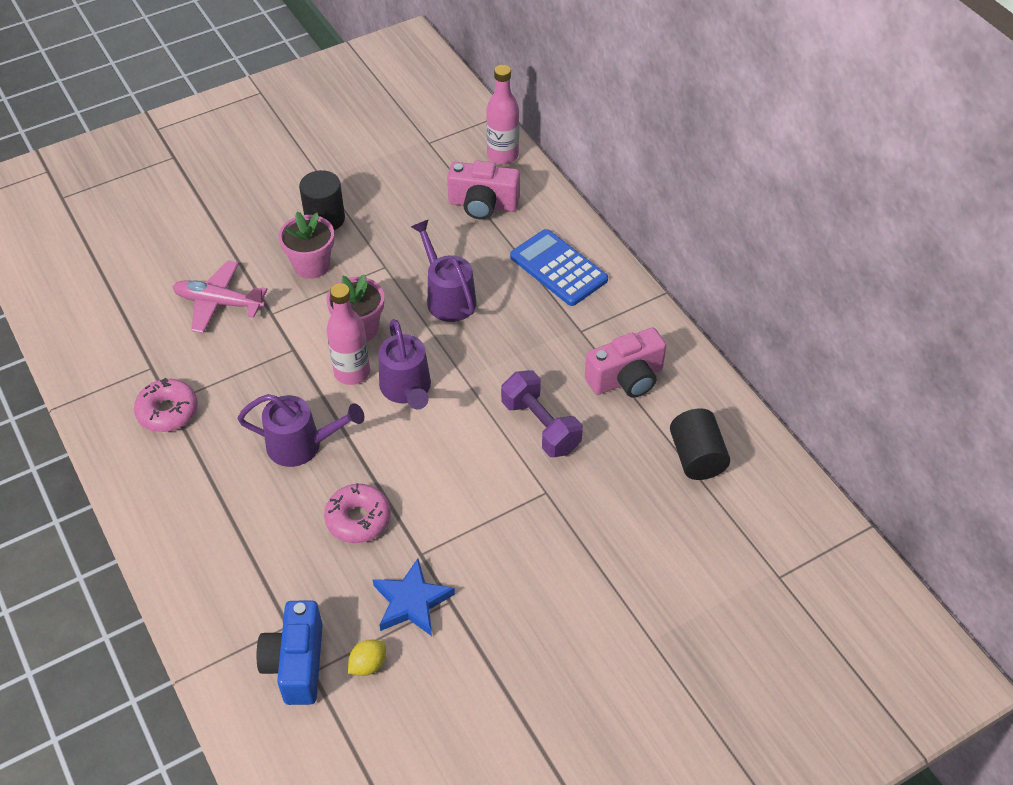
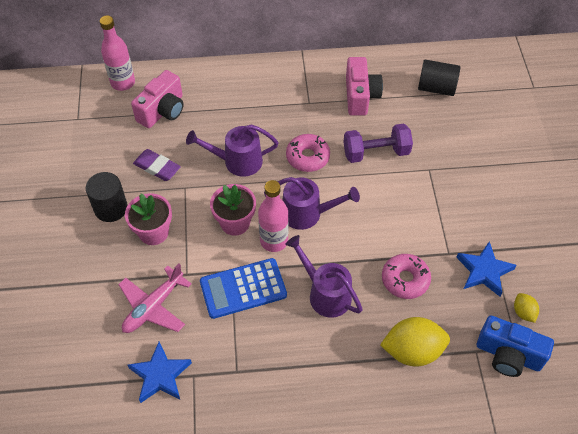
camera: 65 degrees left, 5 degrees up
pink donut [134,378,198,432] -> pink donut moved to [286,134,330,172]
purple watering can [237,394,364,467] -> purple watering can turned 75 degrees counterclockwise [285,235,363,318]
blue calculator [510,229,608,306] -> blue calculator moved to [200,258,287,319]
none -> blue star [128,342,192,403]
none -> purple eraser [133,149,181,181]
none -> yellow lemon [380,317,450,367]

